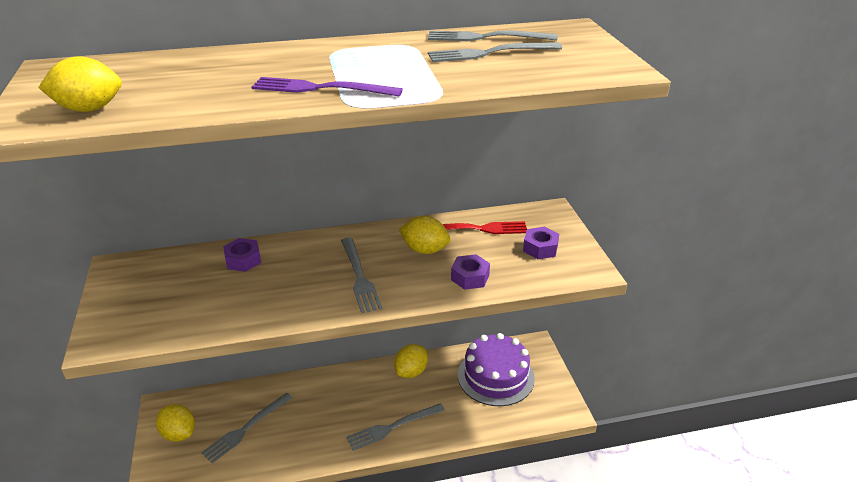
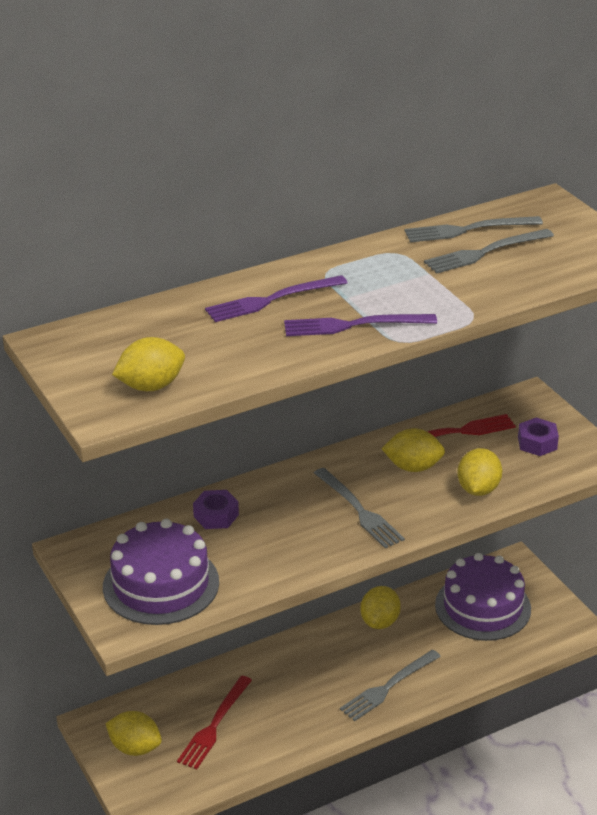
camera: 15 degrees left, 0 degrees up
grey fork [201,393,292,463] -> red fork [177,676,252,770]
purple nut [451,254,490,290] -> yellow lemon [457,448,502,496]
none -> purple cake [103,519,219,625]
none -> purple fork [205,275,348,322]

